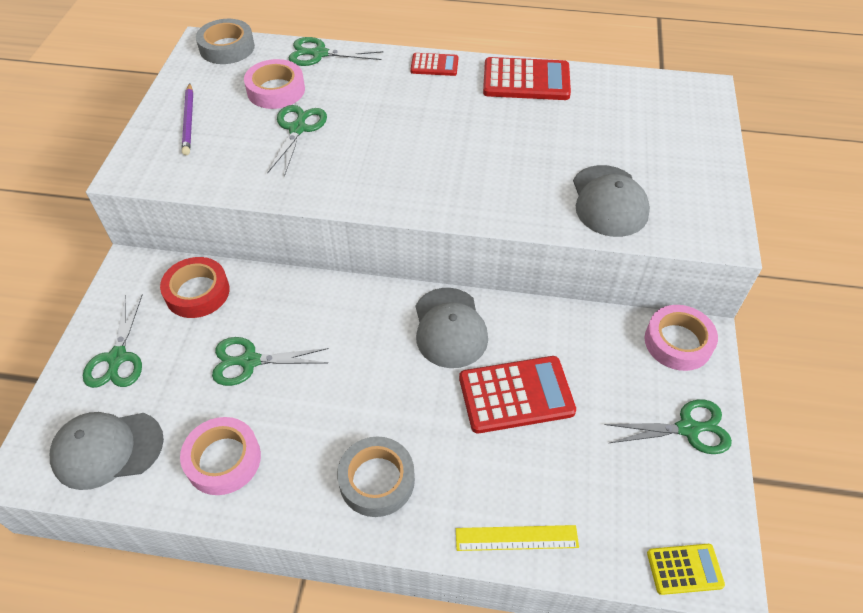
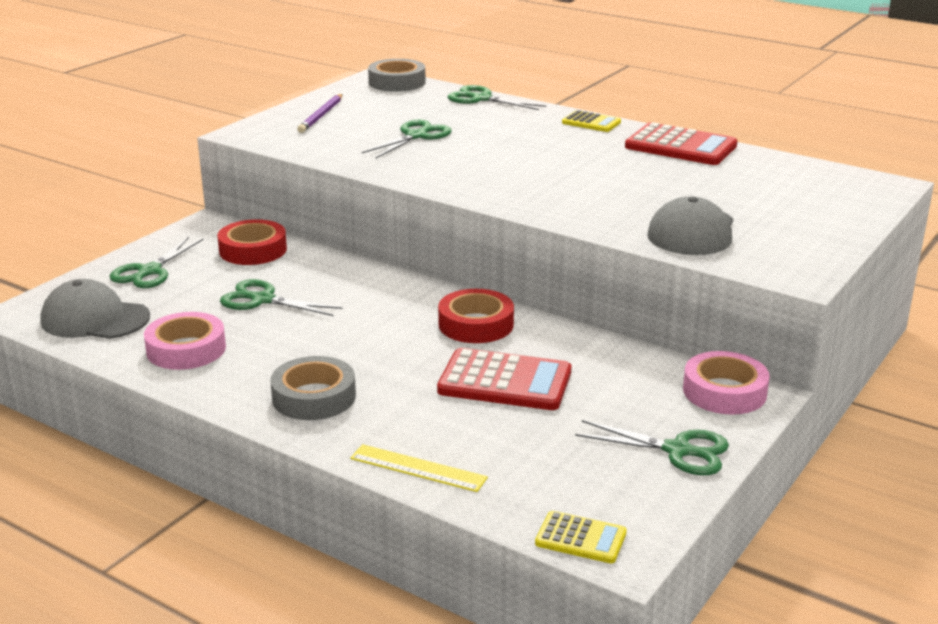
camera: 25 degrees right, 25 degrees down
pink tape [244,59,305,109] -> none
red calculator [410,53,458,76] -> yellow calculator [562,110,621,132]
grey cap [416,288,488,368] -> red tape [438,289,514,343]

